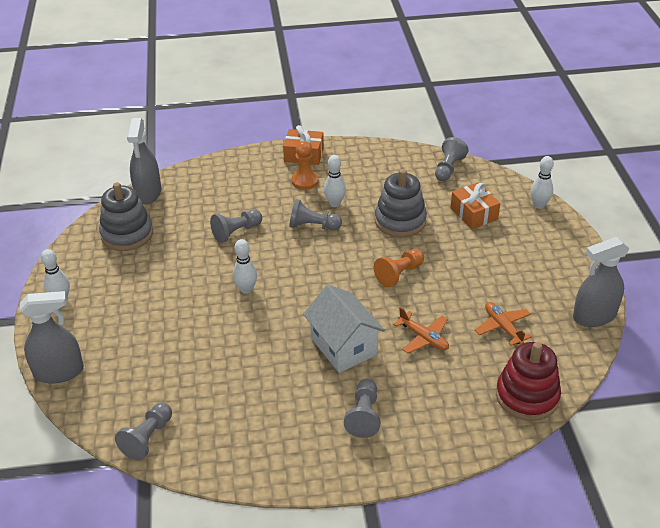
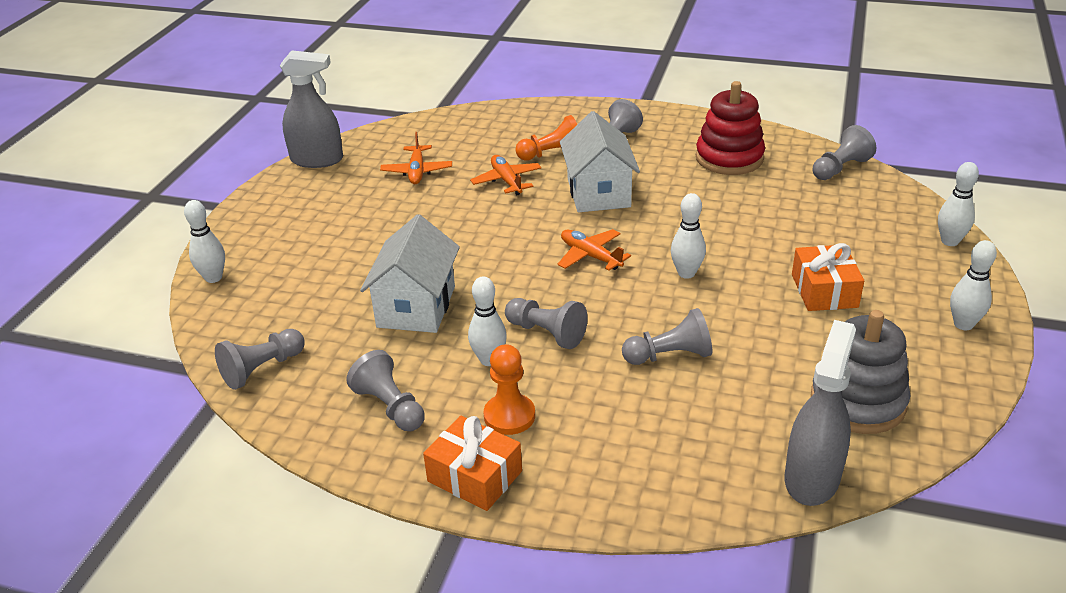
camera: 155 degrees left, 5 degrees down
grey spray bottle [20,291,84,383] -> white bowling pin [938,162,979,246]
orange pawn [374,249,424,287] -> orange pawn moved to [515,115,577,161]
grey stacking toy [375,169,427,237] -> white house [360,214,460,333]
orange gift [451,182,500,229] -> orange gift moved to [792,243,864,311]
red stacking toy [496,342,561,421] -> red stacking toy moved to [696,81,765,175]
none -> grey pawn [346,350,425,431]
none -> orange plane [558,229,631,271]

